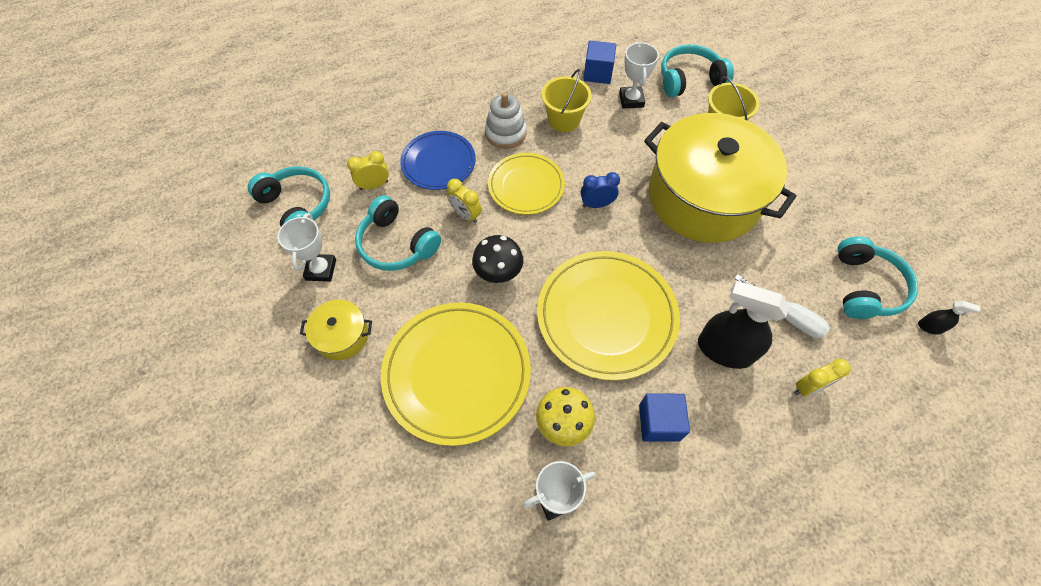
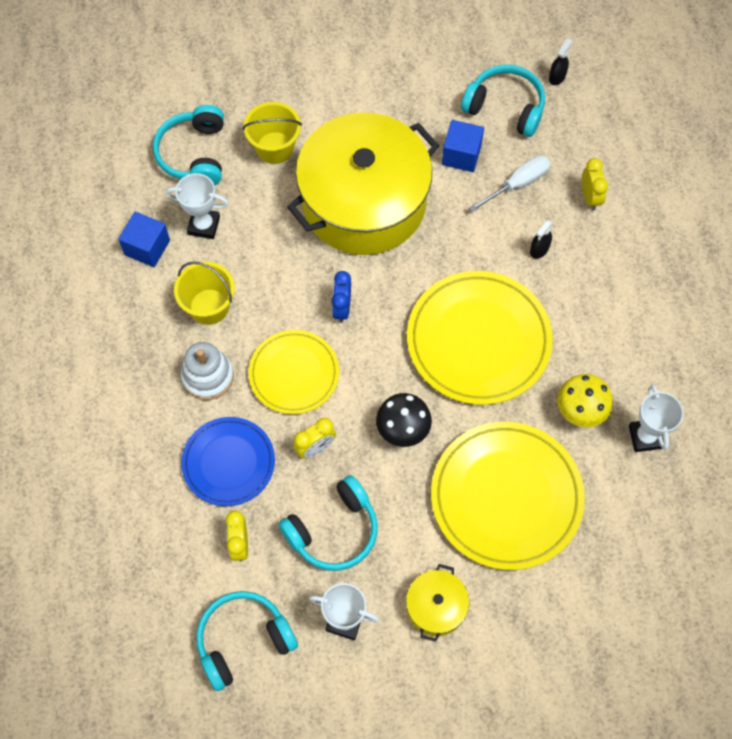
camera: 75 degrees left, 5 degrees up
blue cube [639,393,690,442] -> blue cube moved to [442,120,484,172]
black spray bottle [698,281,789,369] -> black spray bottle [530,220,553,259], size x0.45

